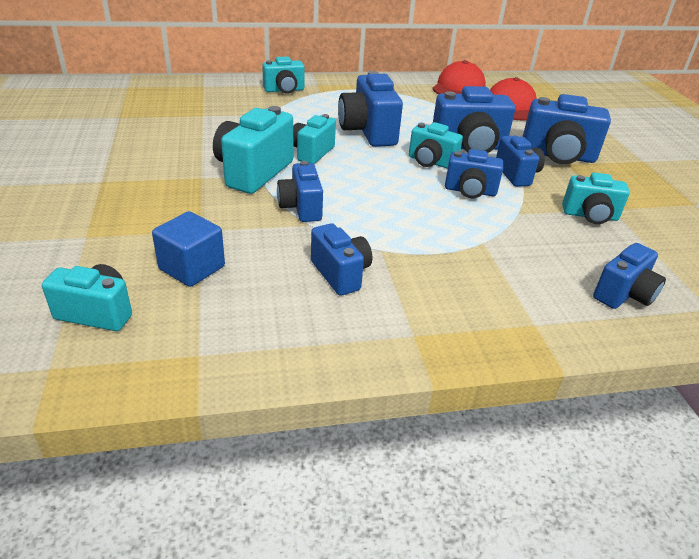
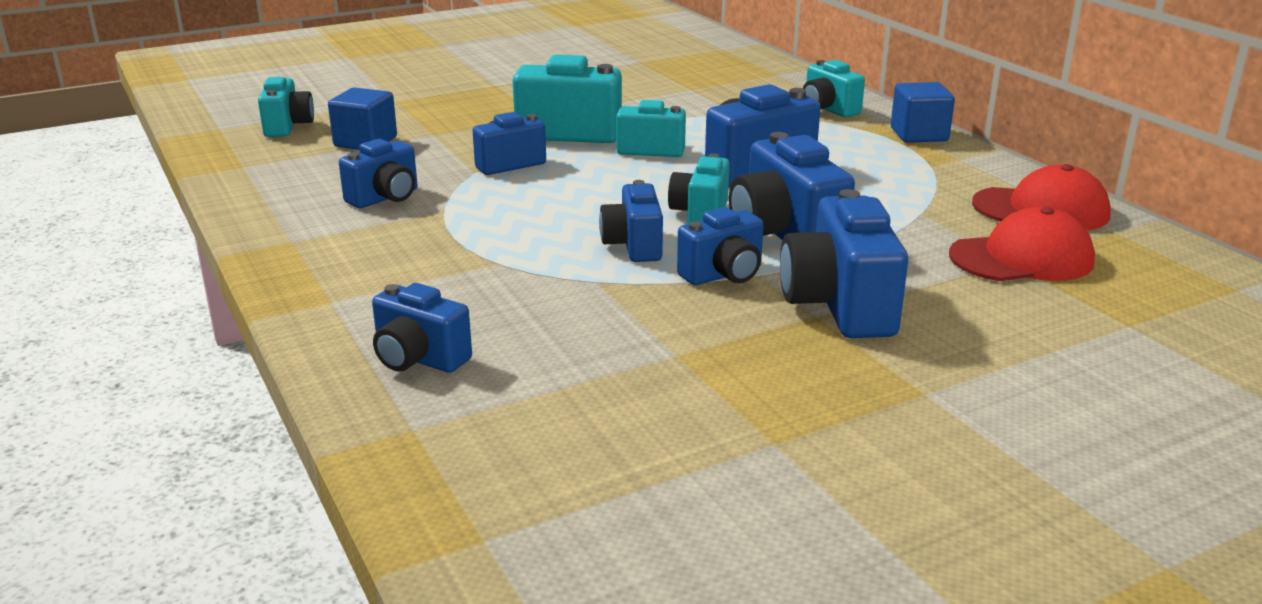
camera: 75 degrees right, 10 degrees down
turquoise camera [562,173,630,224] -> none
none -> blue cube [891,82,955,143]

